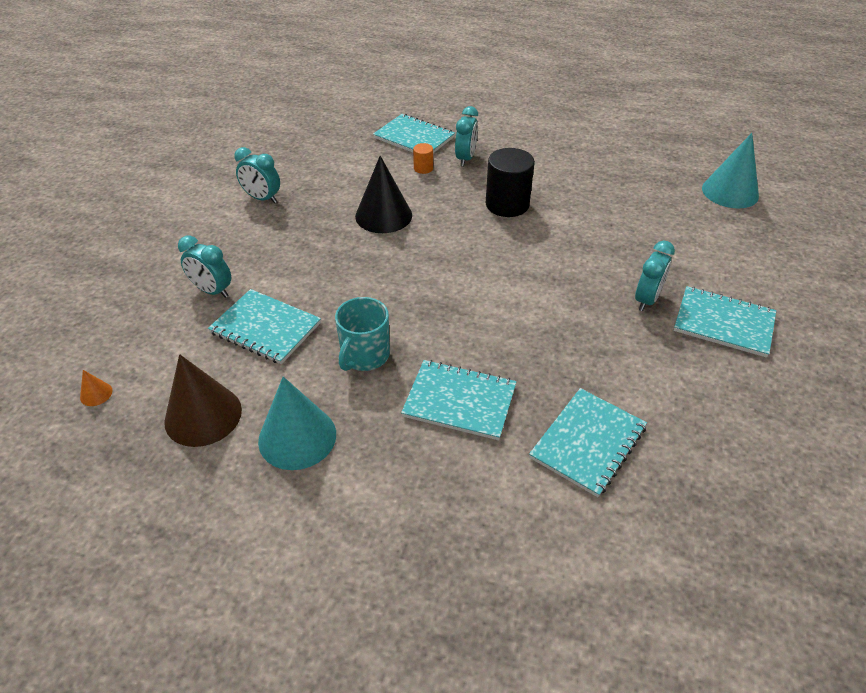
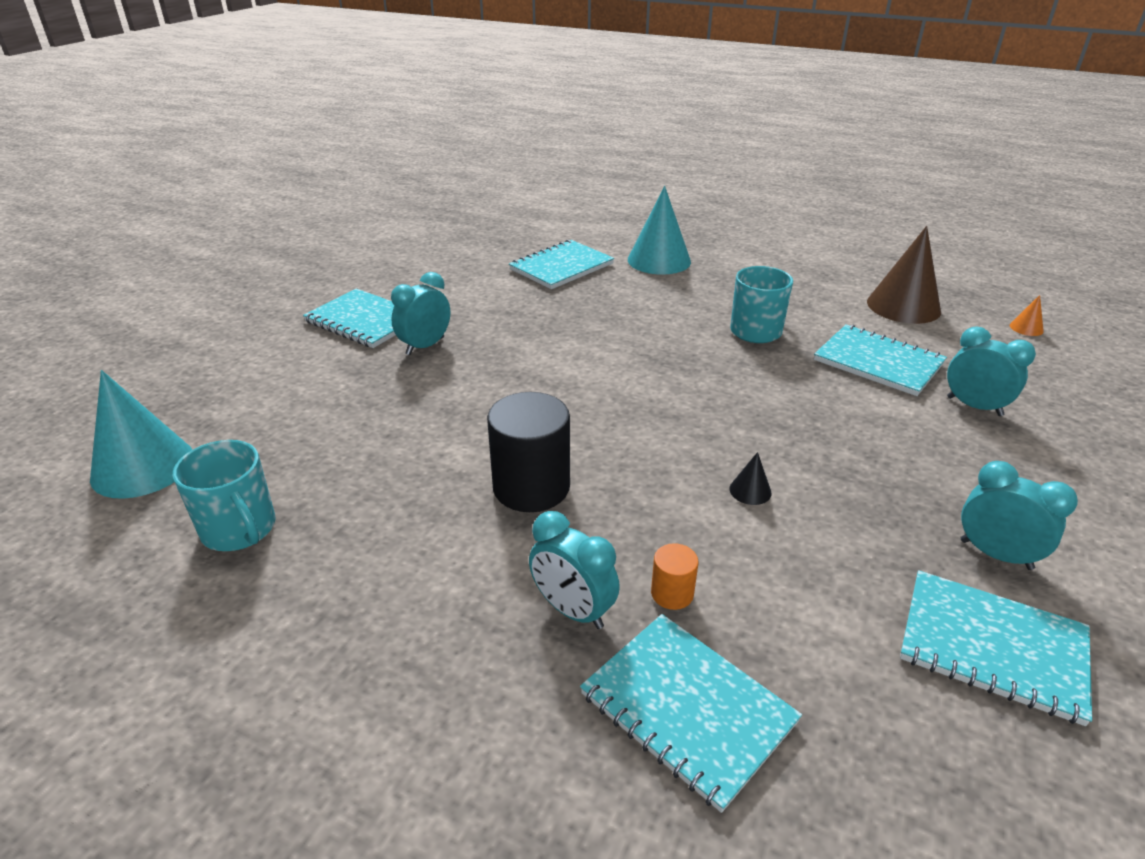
camera: 170 degrees left, 10 degrees down
turquoise cone [258,377,336,470] -> turquoise cone moved to [628,186,691,275]
black cone [355,156,412,233] -> black cone [729,452,772,505], size x0.42
turquoise notebook [401,360,517,440] -> turquoise notebook moved to [900,570,1092,726]
turquoise clock [455,106,478,167] -> turquoise clock turned 75 degrees counterclockwise [529,511,620,629]
none -> turquoise mug [173,440,276,551]

